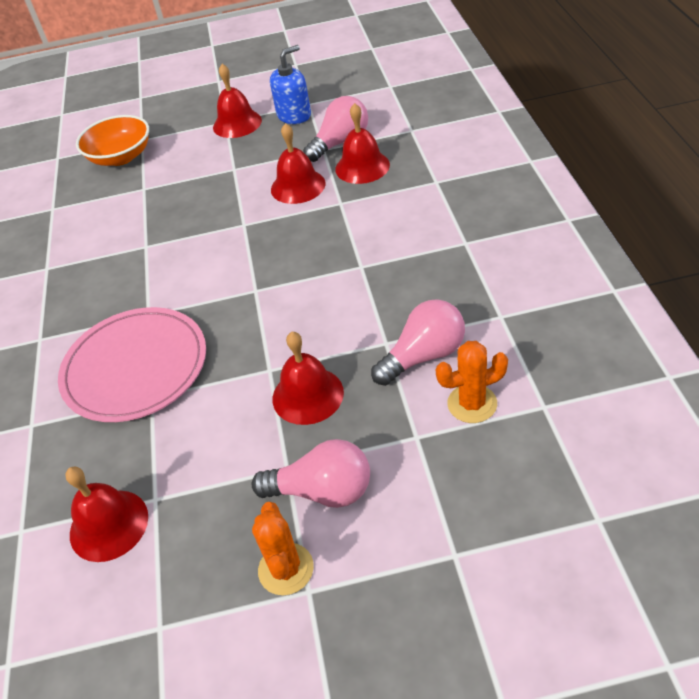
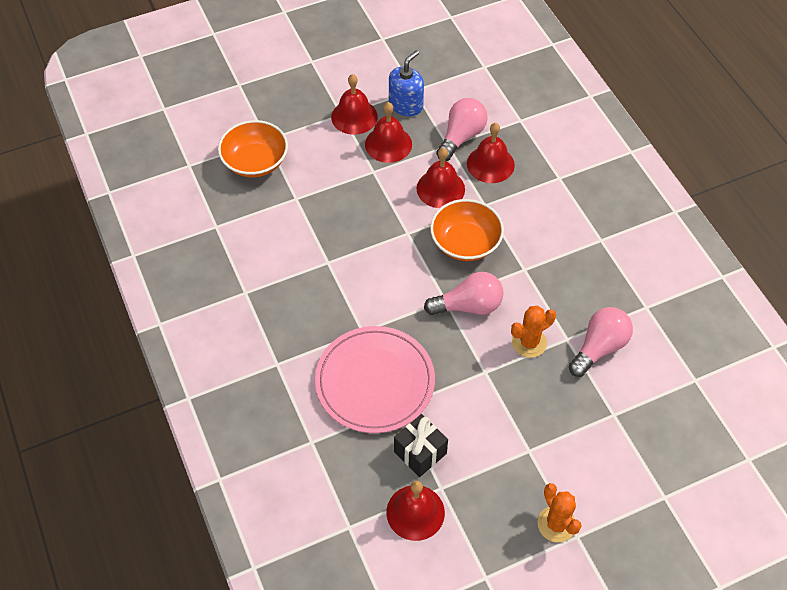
camera: 20 degrees left, 10 degrees up
pink light bulb [252,439,370,508] -> pink light bulb moved to [424,272,504,315]
red bell [273,332,344,425] -> red bell moved to [365,102,412,163]
orange cactus [436,341,508,423] -> orange cactus moved to [511,306,556,358]
none -> black gift [394,414,448,477]
none -> orange bowl [430,199,504,261]

